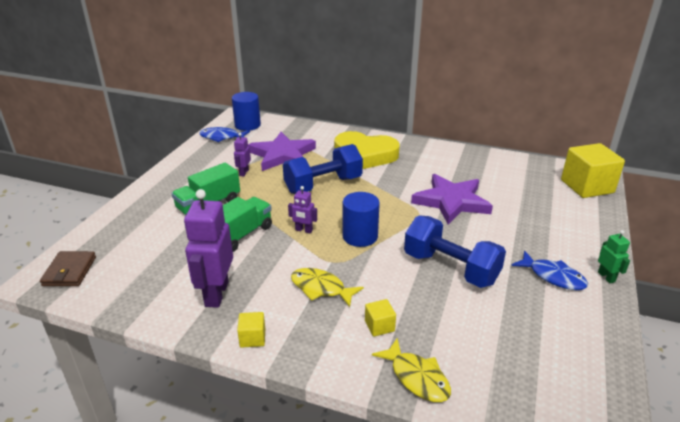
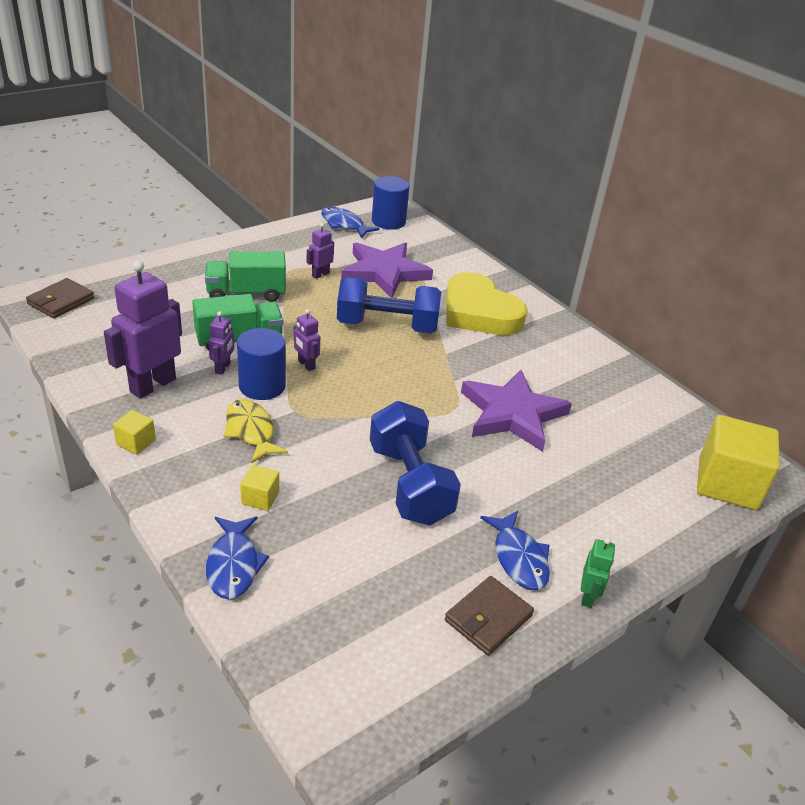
camera: 30 degrees right, 5 degrees up
blue cylinder [342,192,380,247] -> blue cylinder moved to [237,328,286,400]
yellow fish [372,338,451,402] -> blue fish [206,517,269,599]
none -> purple robot [208,311,234,375]
none -> brown wallet [445,576,534,656]

